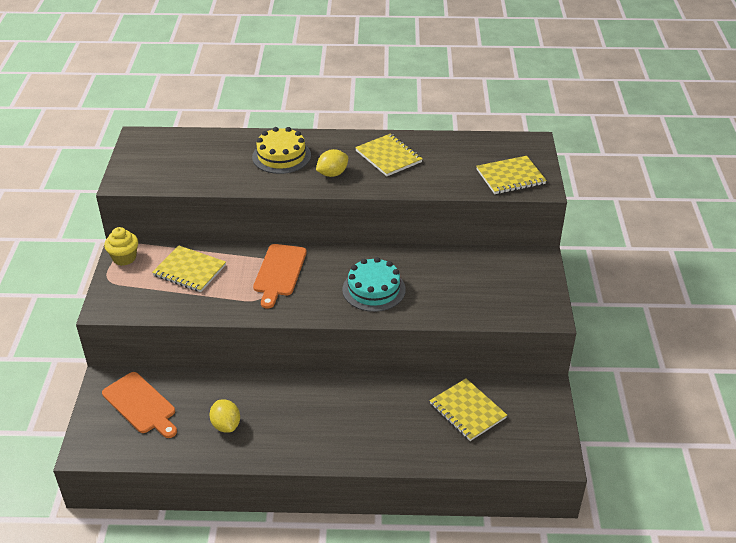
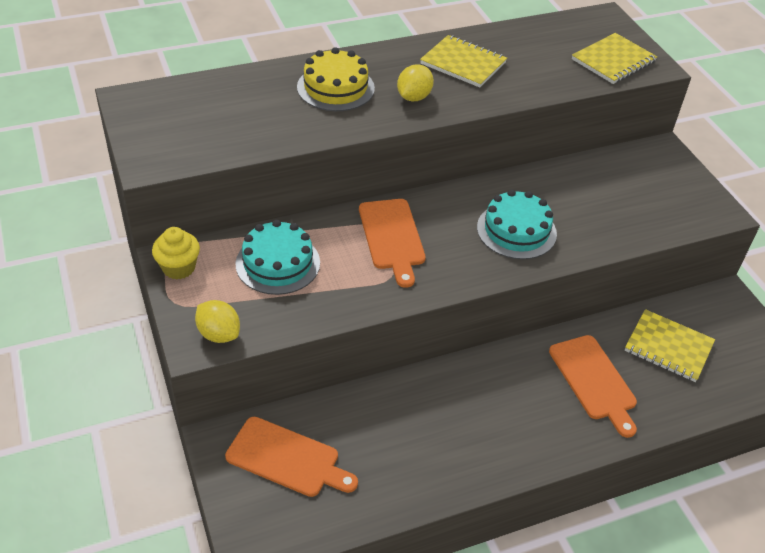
camera: 25 degrees left, 5 degrees up
yellow notebook [152,246,226,292] -> turquoise cake [235,220,320,295]
yellow lemon [209,399,240,433] -> yellow lemon moved to [195,300,240,343]
none -> orange cutting board [549,335,637,438]

